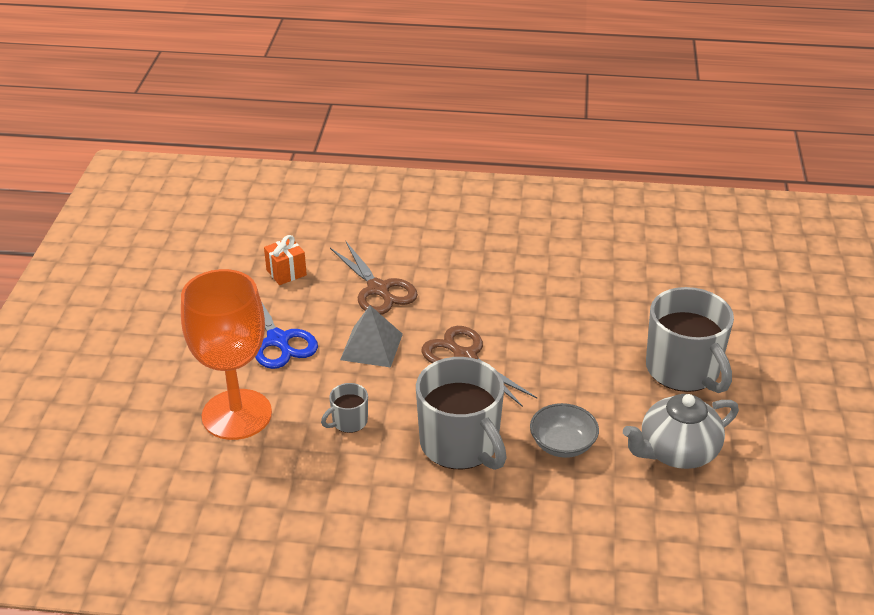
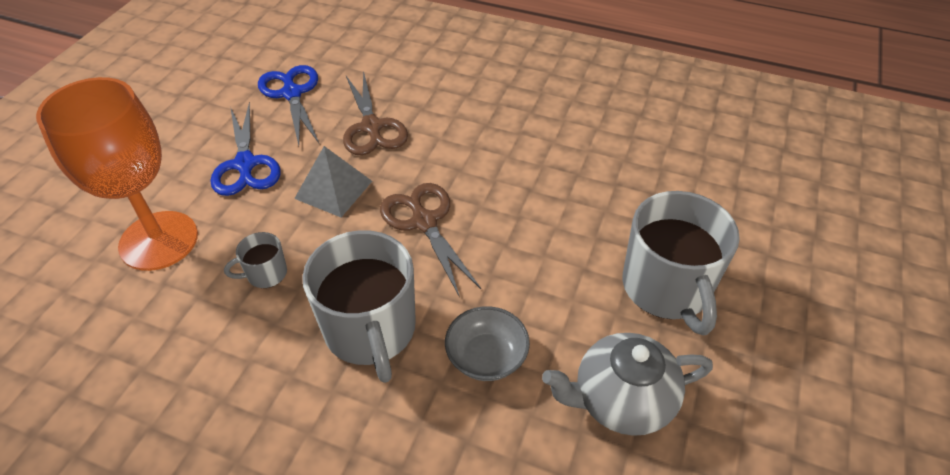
camera: 15 degrees right, 10 degrees up
orange gift [264,235,307,285] -> blue scissors [258,65,319,145]

